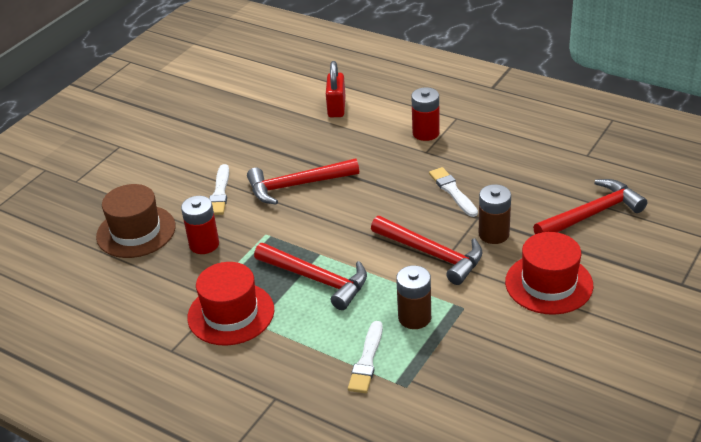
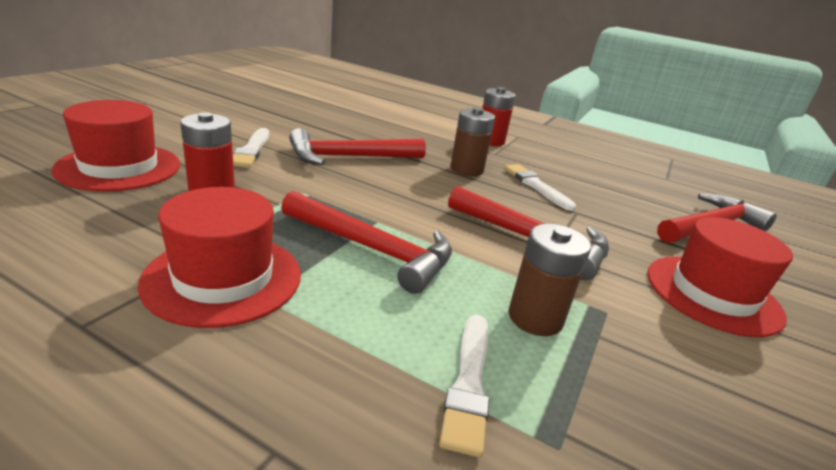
camera: 10 degrees left, 10 degrees down
brown hat [96,184,176,258] -> red hat [52,100,180,191]
red padlock [326,61,346,117] -> none
brown battery [479,184,511,244] -> brown battery moved to [450,107,495,176]

